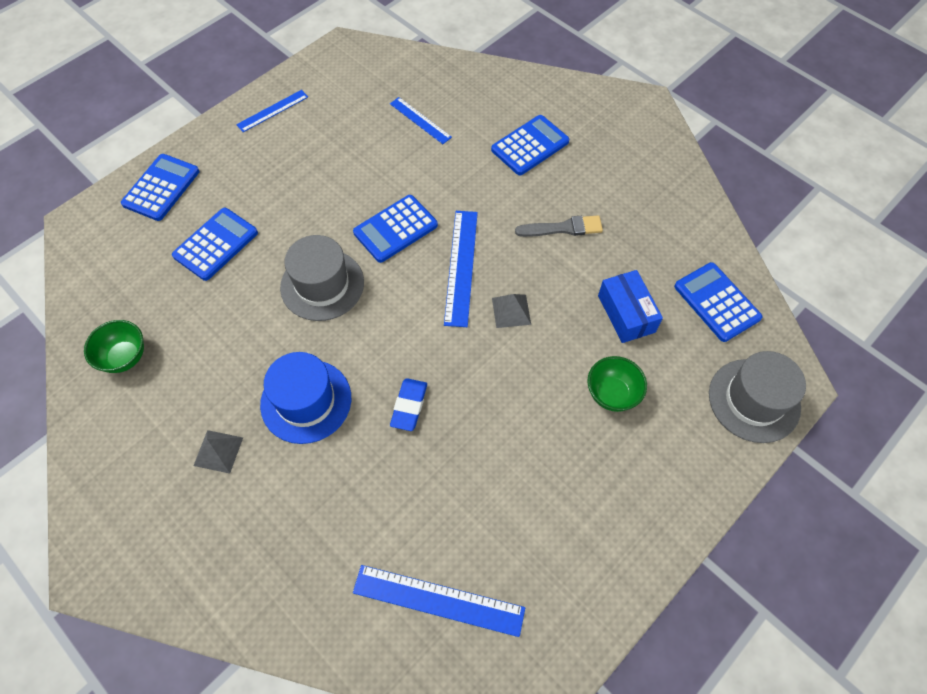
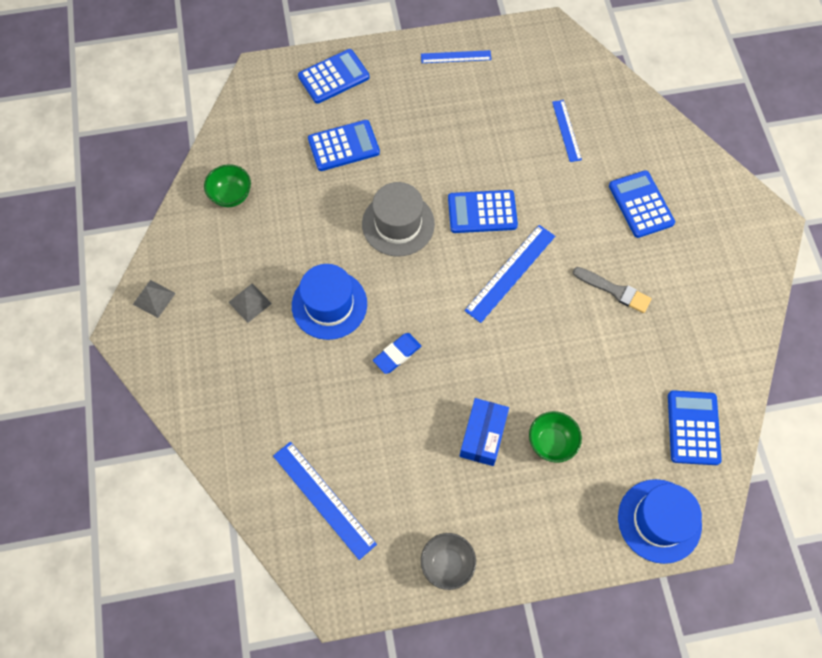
camera: 35 degrees right, 5 degrees up
blue calculator [491,115,569,175] -> blue calculator turned 105 degrees counterclockwise [609,170,675,238]
grey pyramid [492,294,531,328] -> grey pyramid moved to [133,280,176,318]
blue box [598,270,663,343] -> blue box moved to [460,398,509,466]
grey hat [709,351,806,443] -> blue hat [618,479,702,564]
none -> grey bowl [421,533,476,590]

